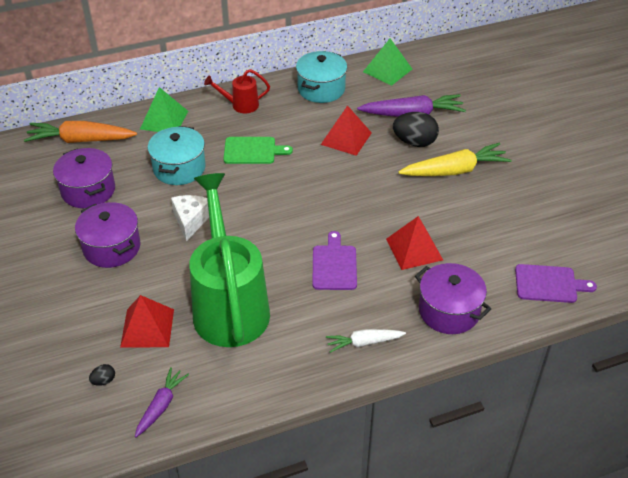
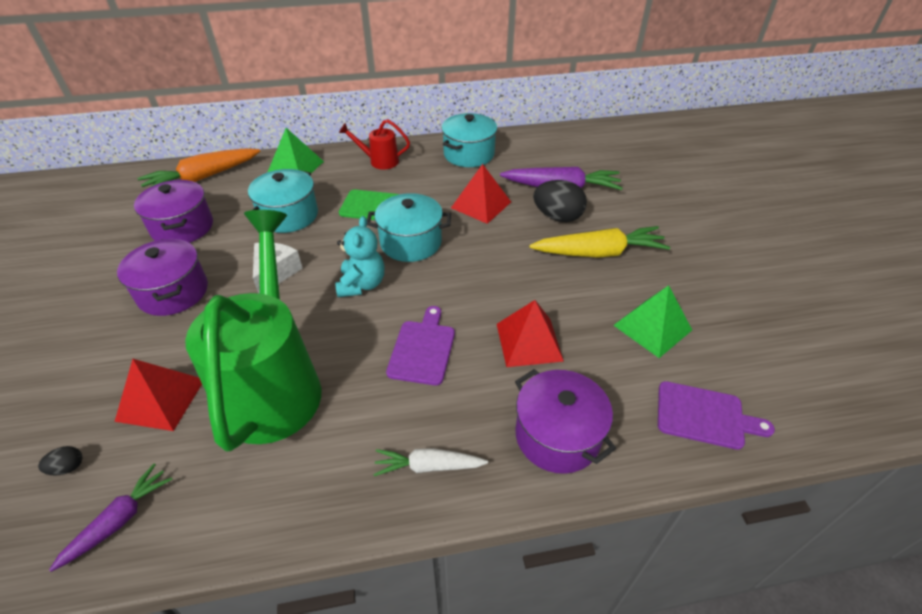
camera: 10 degrees right, 0 degrees up
orange carrot [24,121,137,143] -> orange carrot turned 45 degrees counterclockwise [137,148,260,188]
green pyramid [363,38,412,86] -> green pyramid moved to [613,285,692,358]
none -> turquoise teddy bear [335,216,384,297]
none -> turquoise pot [367,193,451,262]

